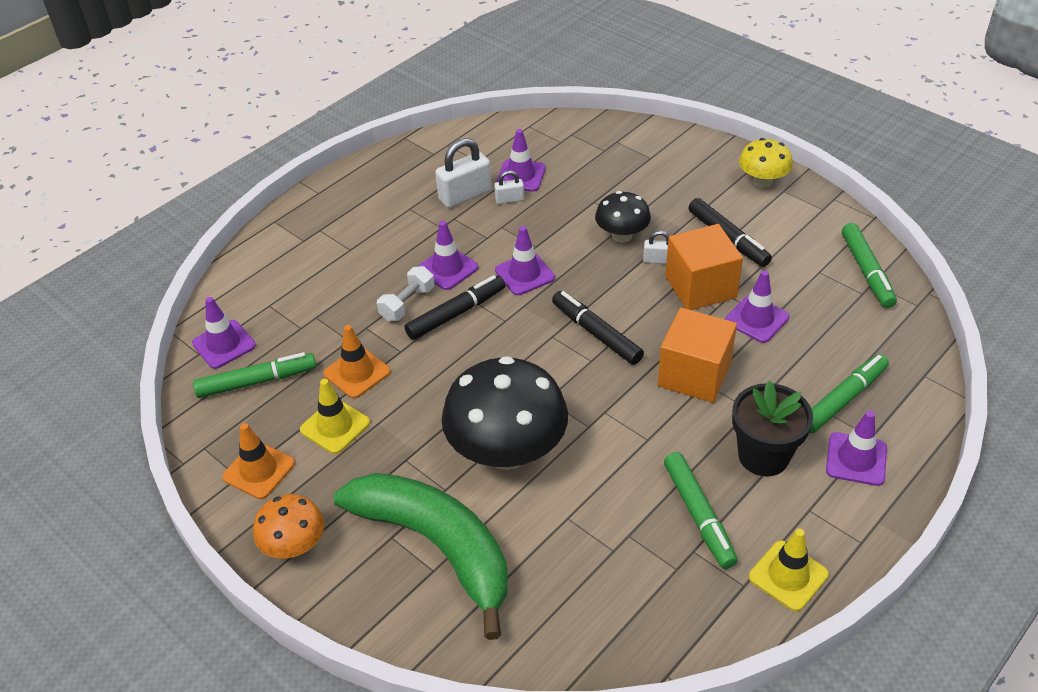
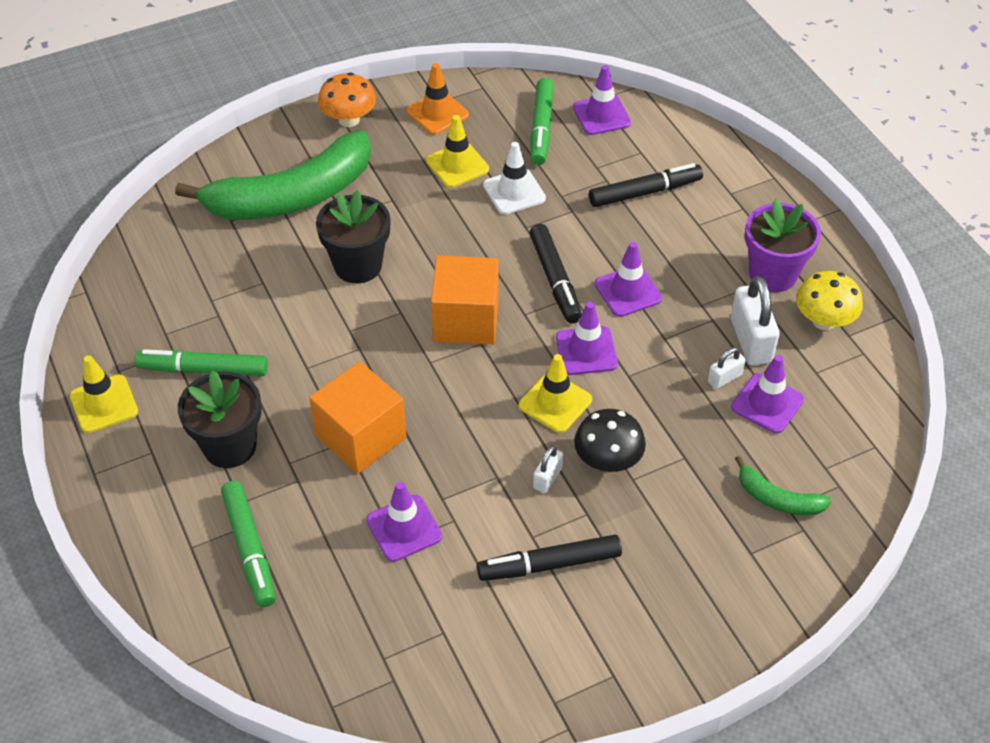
camera: 110 degrees right, 5 degrees up
orange traffic cone [324,325,391,398] -> white traffic cone [483,142,546,215]
white dumbbell [377,266,434,321] -> none
black mushroom [441,356,568,470] -> black flower pot [316,190,391,283]
white padlock [494,171,524,204] -> white padlock turned 45 degrees clockwise [708,347,746,389]
black marker [552,291,644,365] -> black marker moved to [589,163,703,207]
orange cube [665,224,743,310] -> orange cube moved to [431,255,499,345]
yellow mushroom [739,138,793,188] -> yellow mushroom moved to [796,271,863,330]
purple traffic cone [826,411,887,486] -> none
green marker [842,223,897,308] -> none
none -> yellow traffic cone [519,354,592,433]
none -> green banana [735,456,832,515]
none -> purple flower pot [745,199,821,292]

